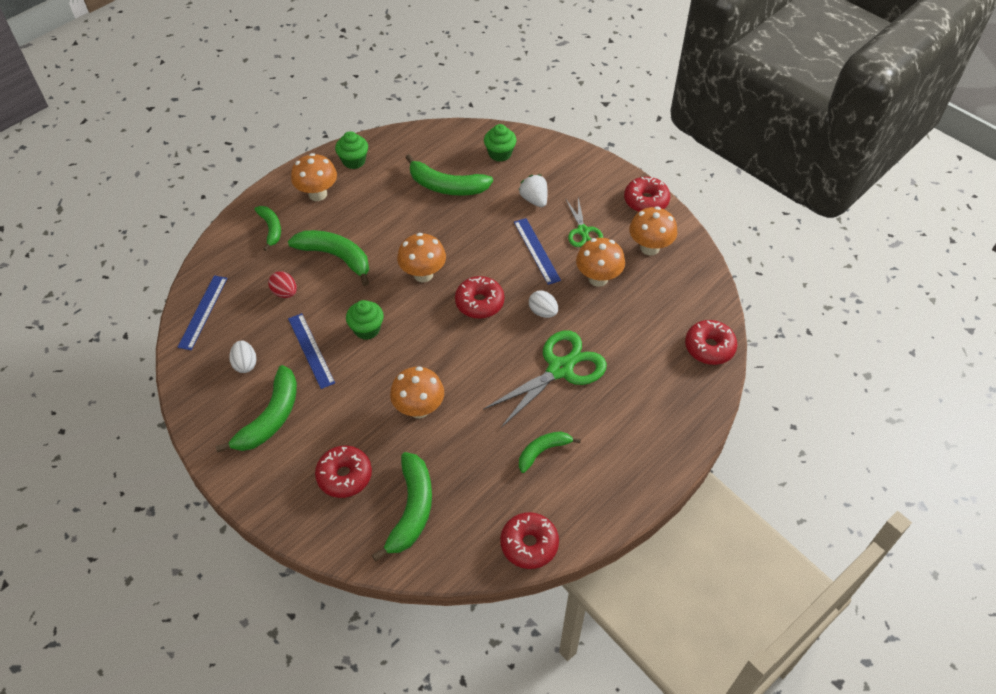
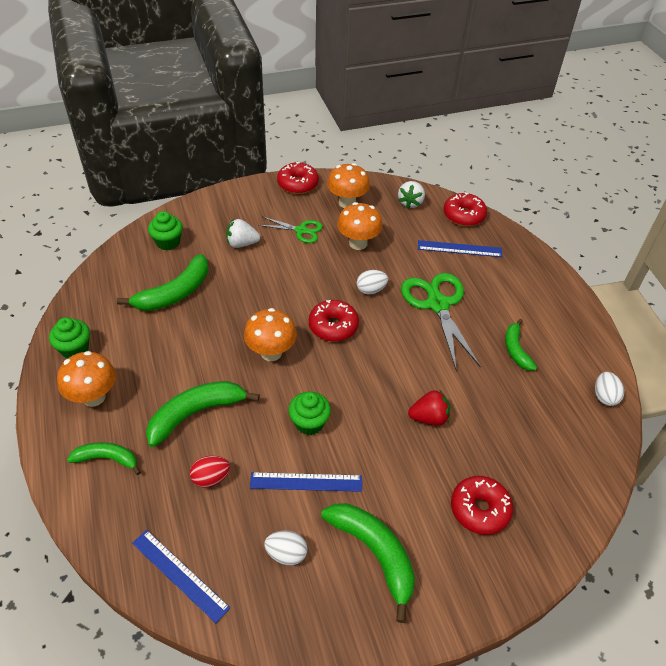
camera: 65 degrees left, 5 degrees down
green banana [372,452,432,561] -> none
orange mushroom [390,366,444,418] -> red strawberry [408,390,450,426]
red donut [500,512,559,569] -> white egg [595,372,624,406]
blue ruler [514,218,561,285] -> blue ruler moved to [418,240,502,257]
none -> white strawberry [398,181,425,209]

